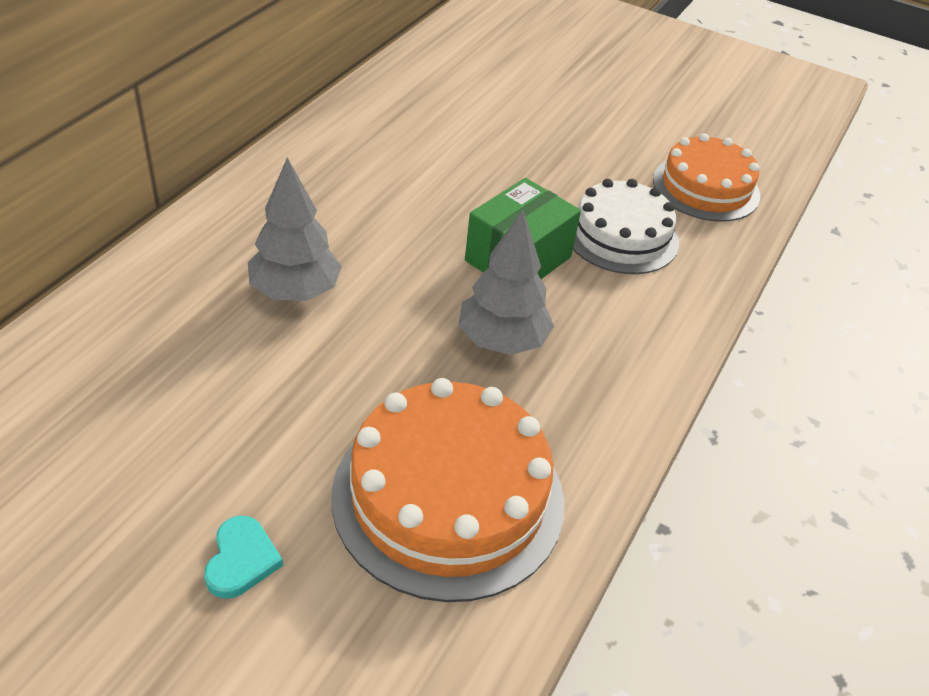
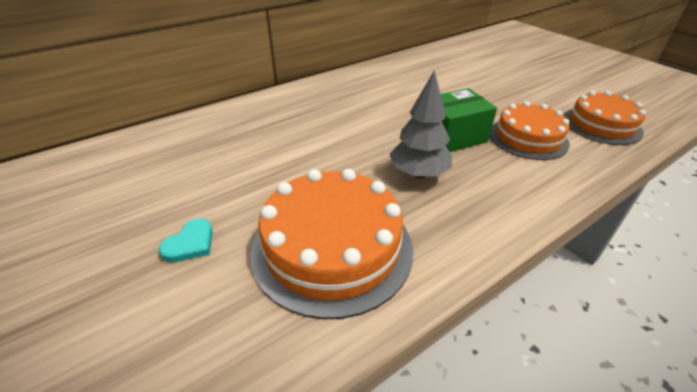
camera: 30 degrees right, 5 degrees down
grey tree [248,157,342,301] -> none
white cake [573,179,679,274] -> orange cake [490,101,570,160]

